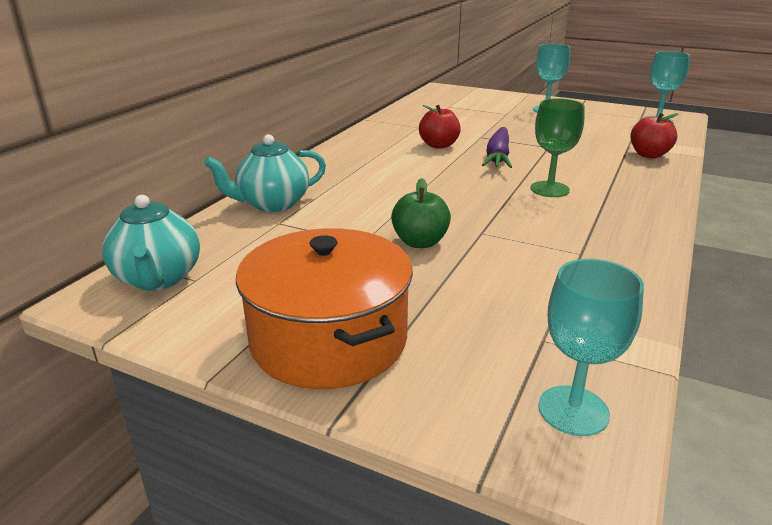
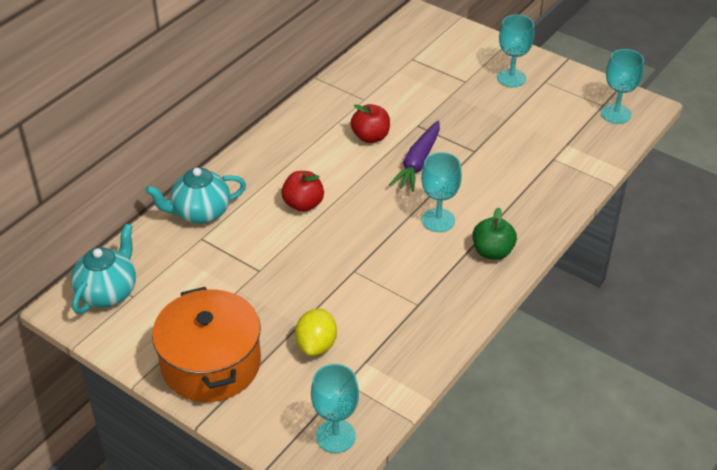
camera: 10 degrees right, 15 degrees up
turquoise teapot [102,195,200,291] -> turquoise teapot turned 150 degrees counterclockwise [71,224,136,314]
green apple [391,178,451,248] -> green apple moved to [473,208,517,260]
green goblet [531,99,585,197] -> turquoise goblet [421,152,462,232]
red apple [630,113,679,158] -> red apple moved to [281,171,324,212]
none -> yellow lemon [295,309,337,356]

